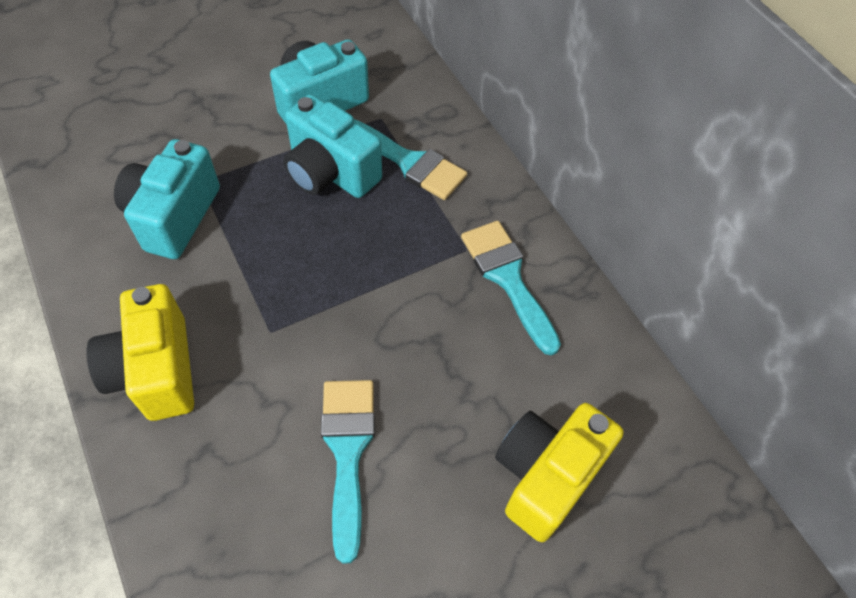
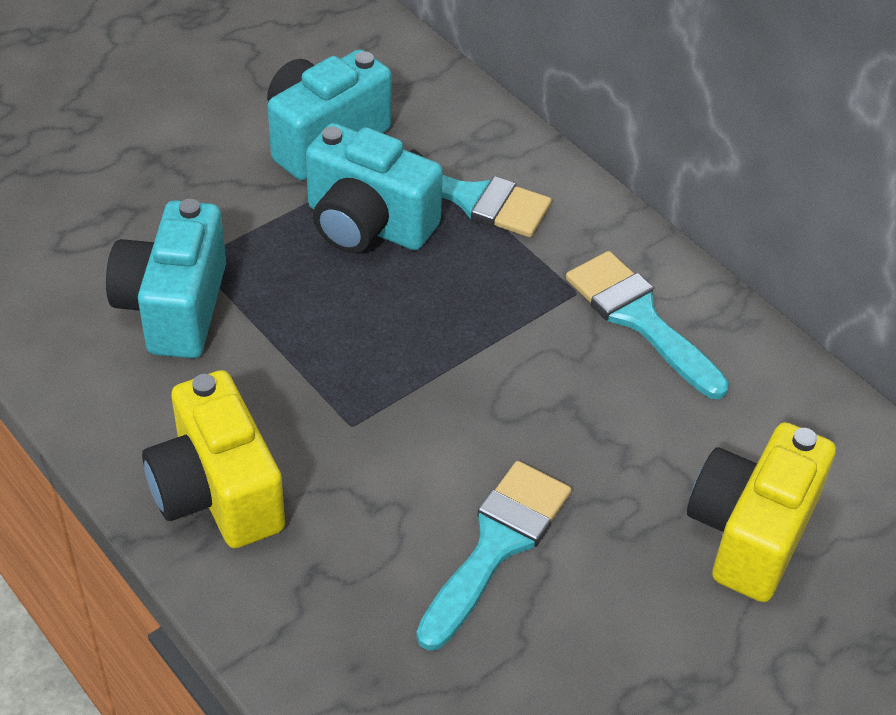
camera: 10 degrees left, 10 degrees down
turquoise brush [321,380,375,564] -> turquoise brush turned 45 degrees clockwise [416,461,571,651]

